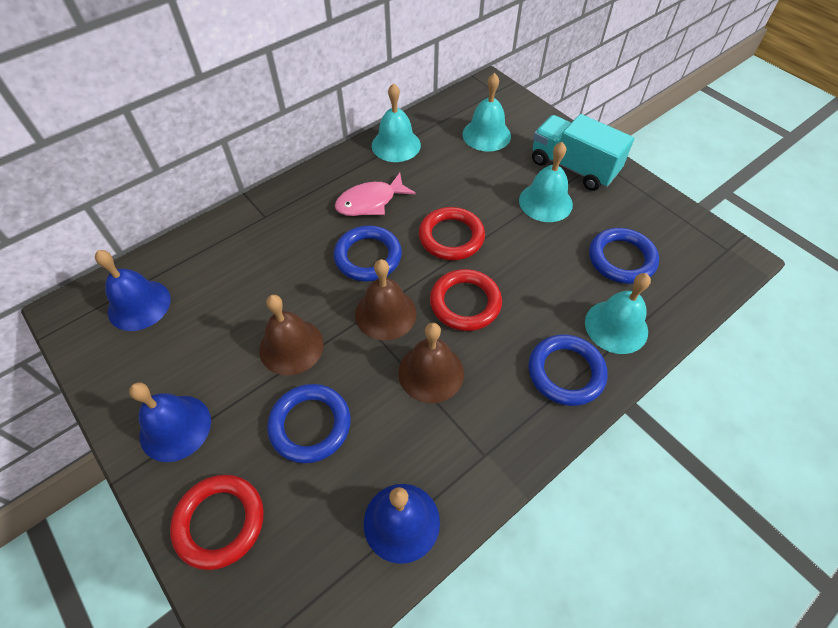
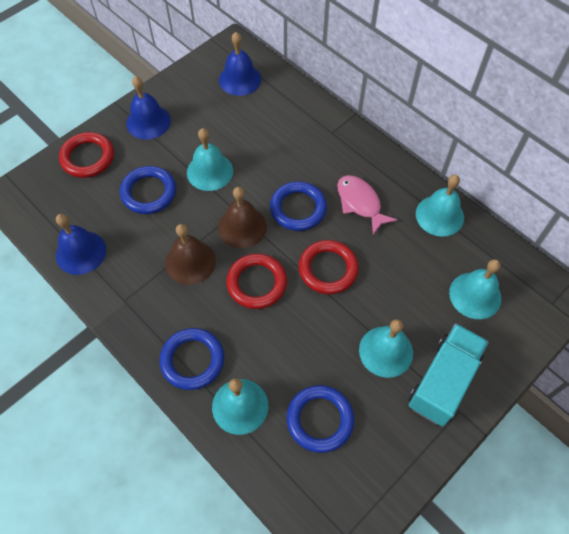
camera: 85 degrees right, 5 degrees up
brown bell [259,295,324,376] -> turquoise bell [187,128,233,191]

